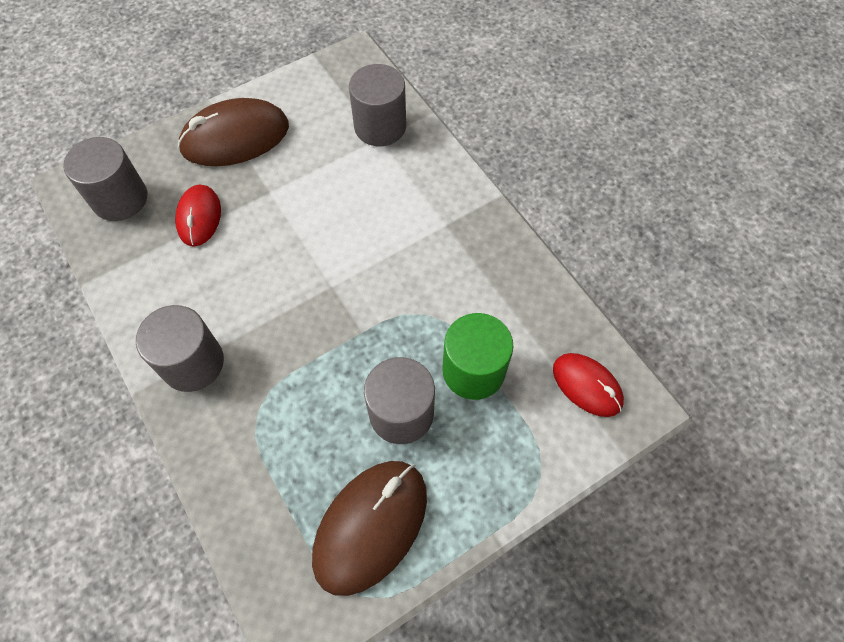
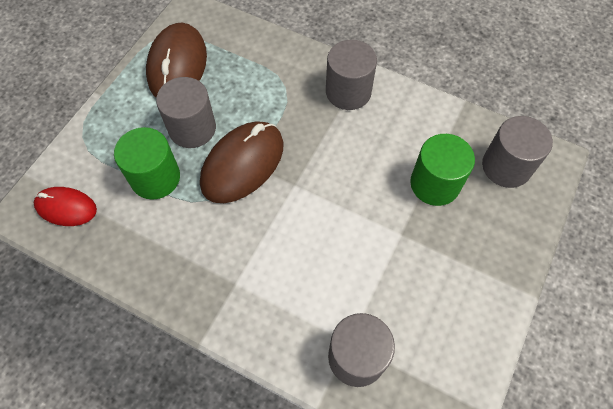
camera: 150 degrees right, 0 degrees up
red mouse [175,185,221,247] -> green cylinder [410,134,475,206]
brown mouse [178,98,289,166] -> brown mouse moved to [200,121,283,203]

